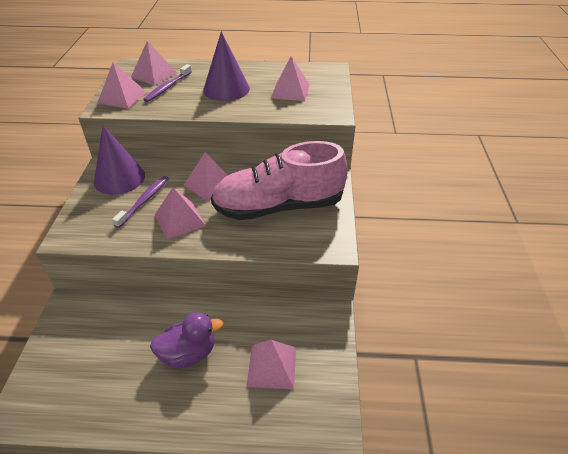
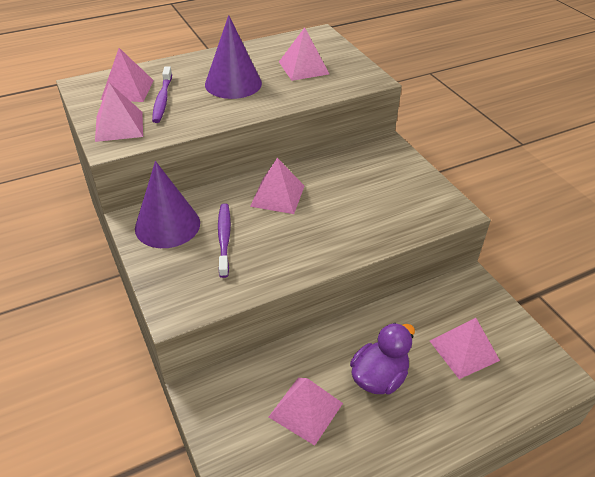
camera: 30 degrees left, 0 degrees up
pink pyramid [155,187,206,239] -> pink pyramid moved to [269,378,343,446]
pink shoe [211,141,348,220] -> none

